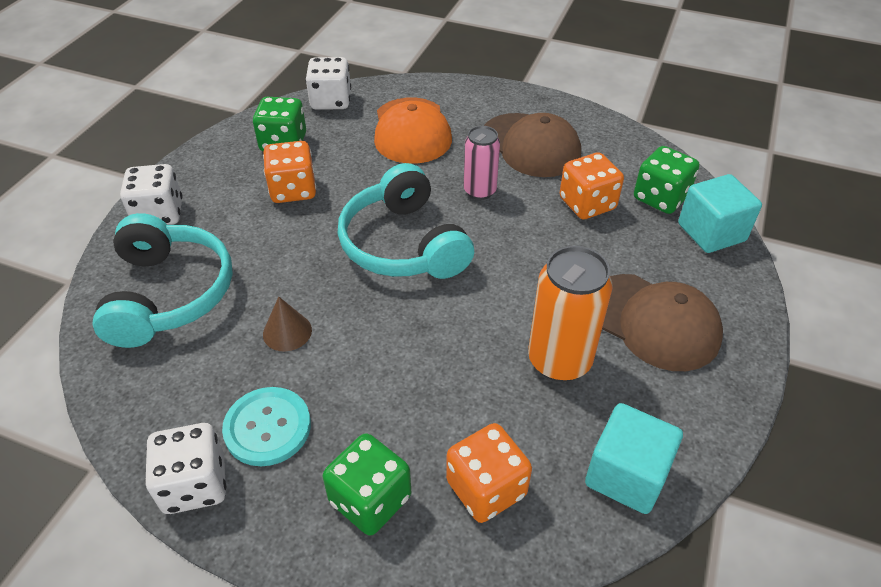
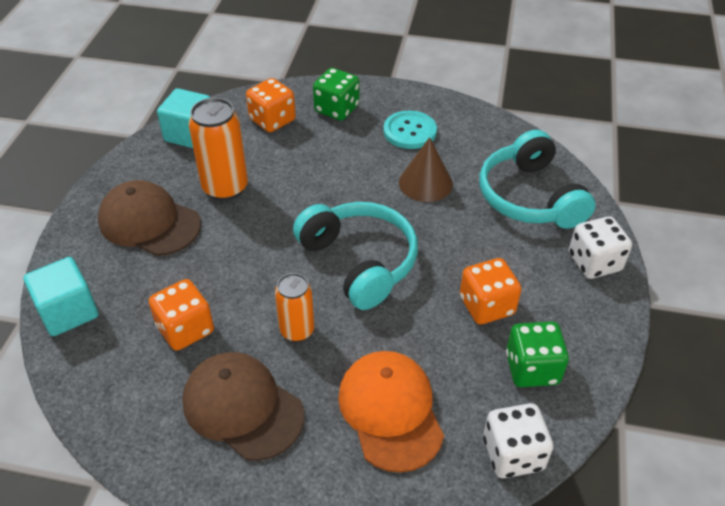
camera: 170 degrees right, 0 degrees up
white dice [145,423,226,514] -> none
brown cone [263,297,312,352] -> brown cone [399,137,453,202], size x1.50
pink can [464,126,500,200] -> orange can [275,273,314,342]
green dice [634,146,700,214] -> none

